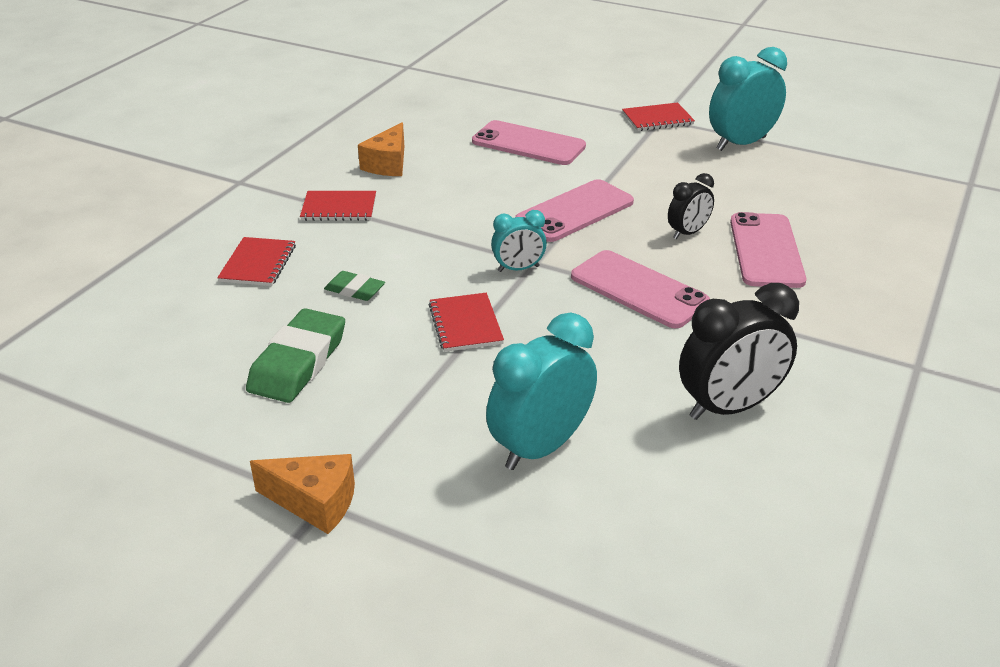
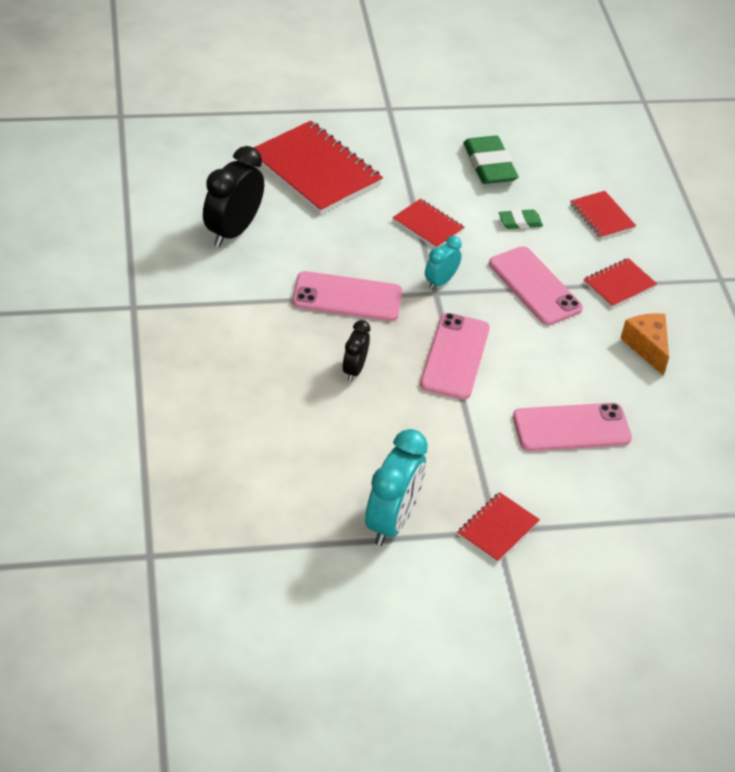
camera: 140 degrees right, 10 degrees up
orange cheese [250,454,355,534] -> none
turquoise clock [486,313,597,470] -> red notebook [253,121,383,214]
pink phone [730,212,806,288] -> pink phone moved to [489,246,583,325]

